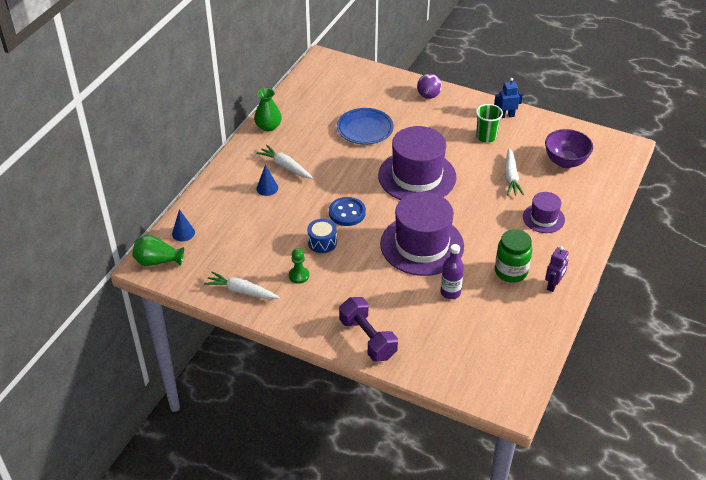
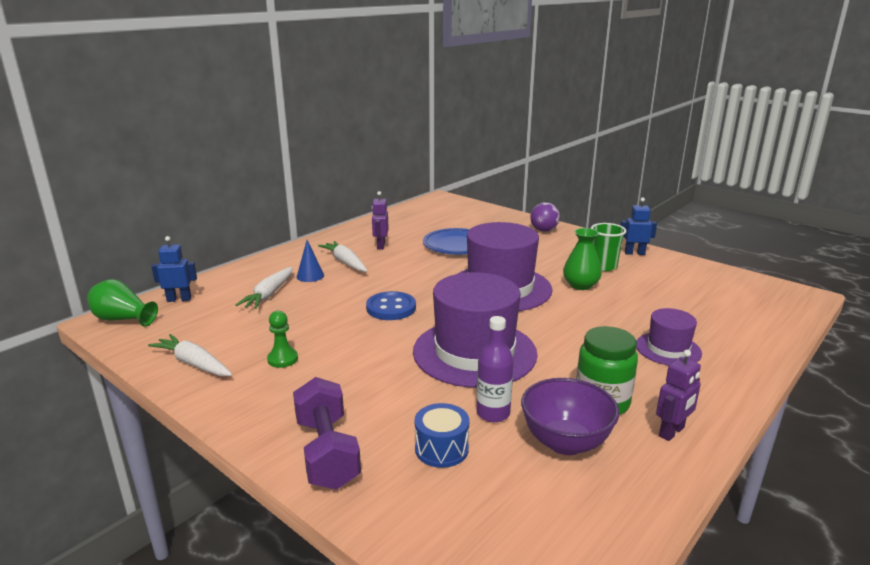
camera: 15 degrees right, 20 degrees down
blue cone [172,209,195,241] -> blue robot [152,236,197,302]
green vase [254,88,282,131] -> green vase moved to [563,228,602,290]
blue drum [307,219,337,253] -> blue drum moved to [415,403,470,468]
white carrot [505,148,524,196] -> white carrot moved to [235,267,293,309]
purple bowl [545,129,593,168] -> purple bowl moved to [521,378,620,455]
none -> purple robot [372,191,389,250]

